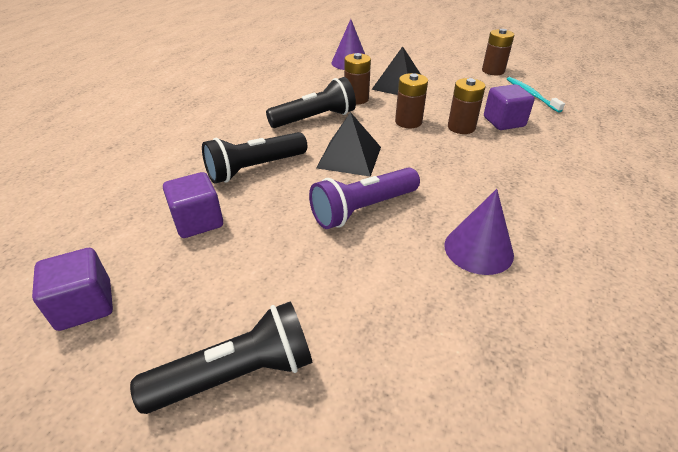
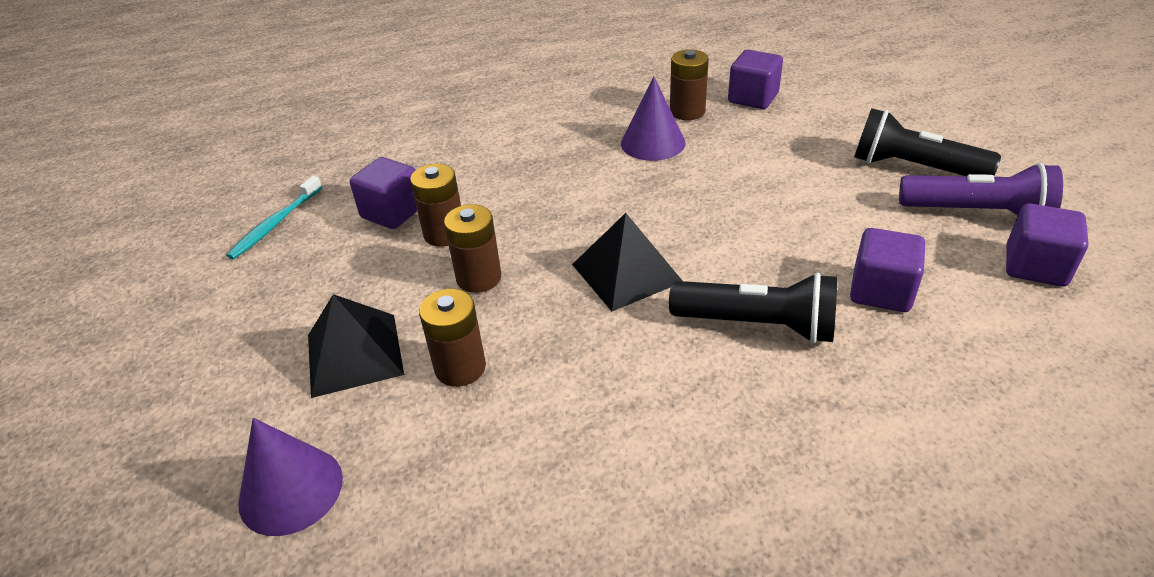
camera: 130 degrees left, 0 degrees up
black flashlight [266,77,356,128] -> none
purple flashlight [309,167,420,229] -> purple flashlight moved to [899,163,1063,215]
brown battery [482,29,514,75] -> brown battery moved to [670,49,709,120]
none -> purple cube [728,50,783,109]

